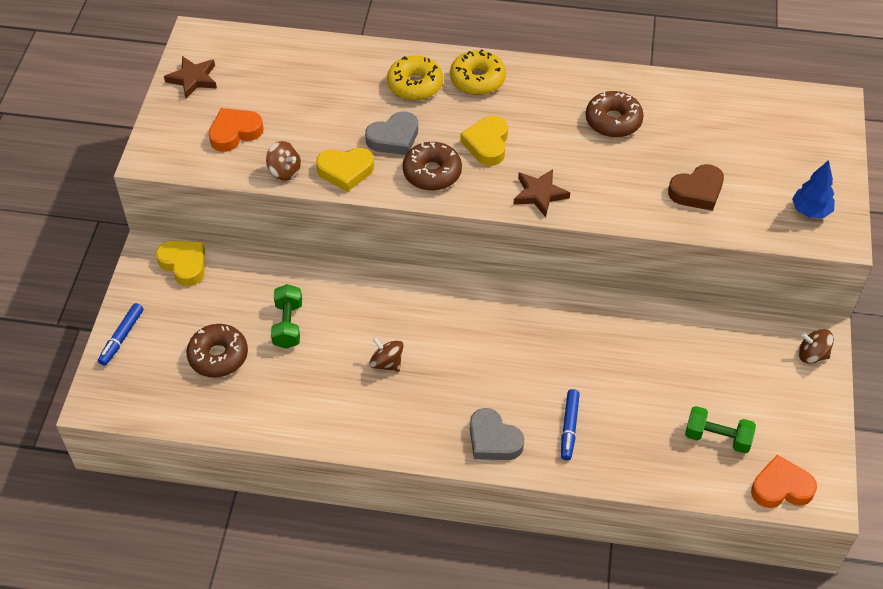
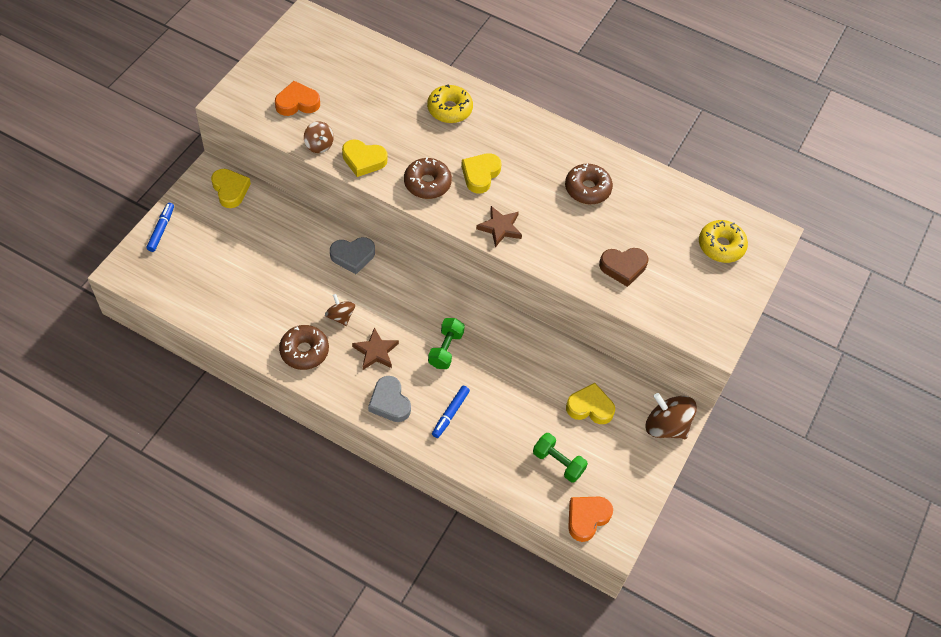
camera: 15 degrees right, 5 degrees up
blue marker [98,303,143,366] -> blue marker turned 150 degrees clockwise [146,203,174,252]
brown star [164,56,217,98] -> brown star moved to [352,327,399,370]
brown donut [186,324,248,377] -> brown donut moved to [279,325,329,370]
green dumbbell [271,284,302,349] -> green dumbbell moved to [428,318,465,369]
grey heart [365,111,418,155] -> grey heart moved to [330,237,375,274]
yellow donut [450,49,506,95] -> yellow donut moved to [699,220,748,263]
orange heart [751,455,817,508] -> orange heart turned 60 degrees counterclockwise [568,497,613,542]
blue tree [792,160,835,218] -> none
brown spinning top [799,329,834,364] -> brown spinning top [646,393,697,439], size x1.69
none -> yellow heart [566,383,615,424]

